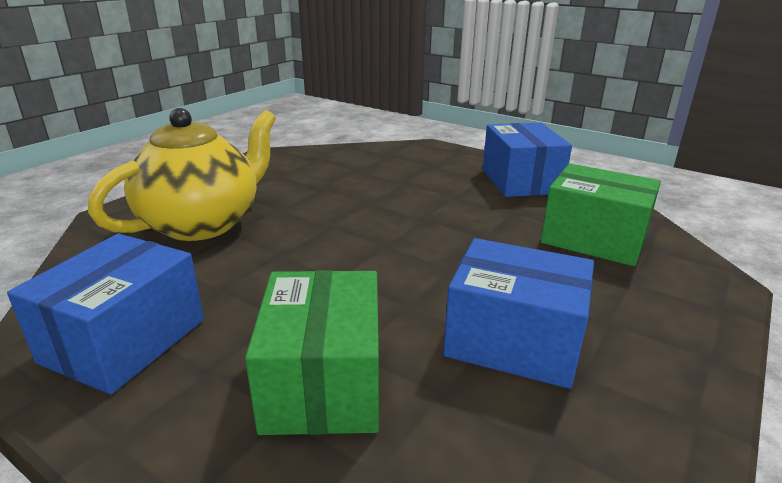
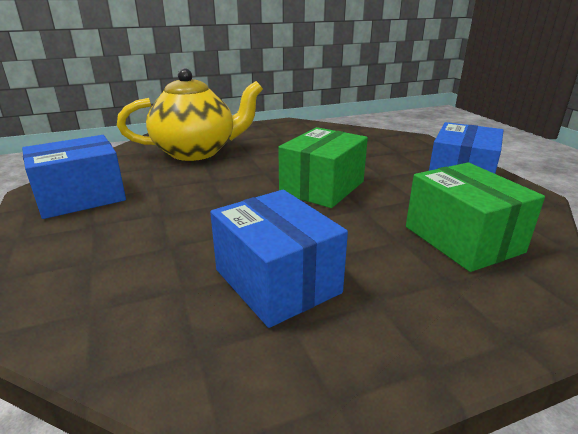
camera: 35 degrees right, 0 degrees up
green box [245,270,379,435] -> green box moved to [278,127,368,208]

